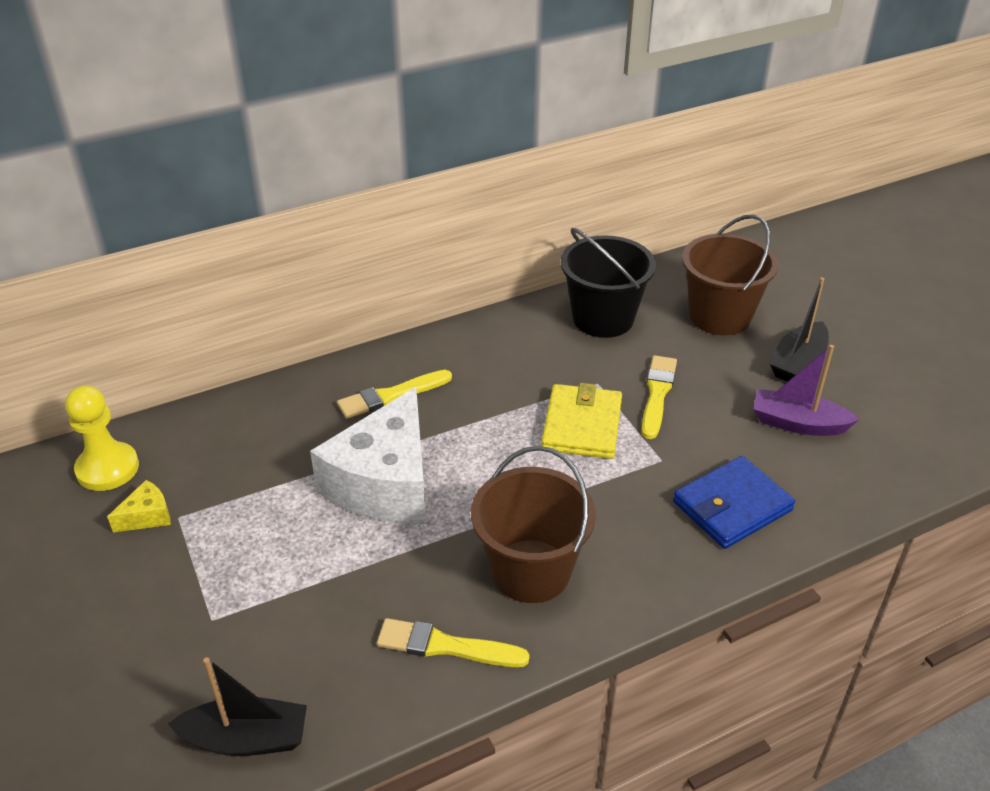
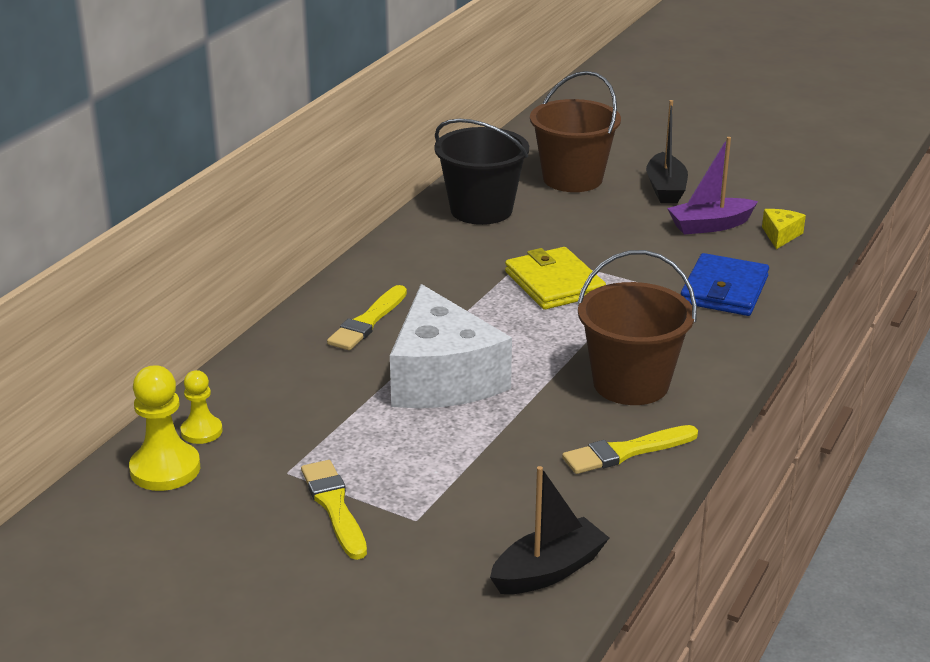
camera: 35 degrees left, 10 degrees down
yellow cheese [107,480,171,533] -> yellow cheese moved to [762,209,806,249]
yellow brush [642,355,677,439] -> yellow brush moved to [301,460,367,560]
none -> yellow pawn [181,370,223,444]

